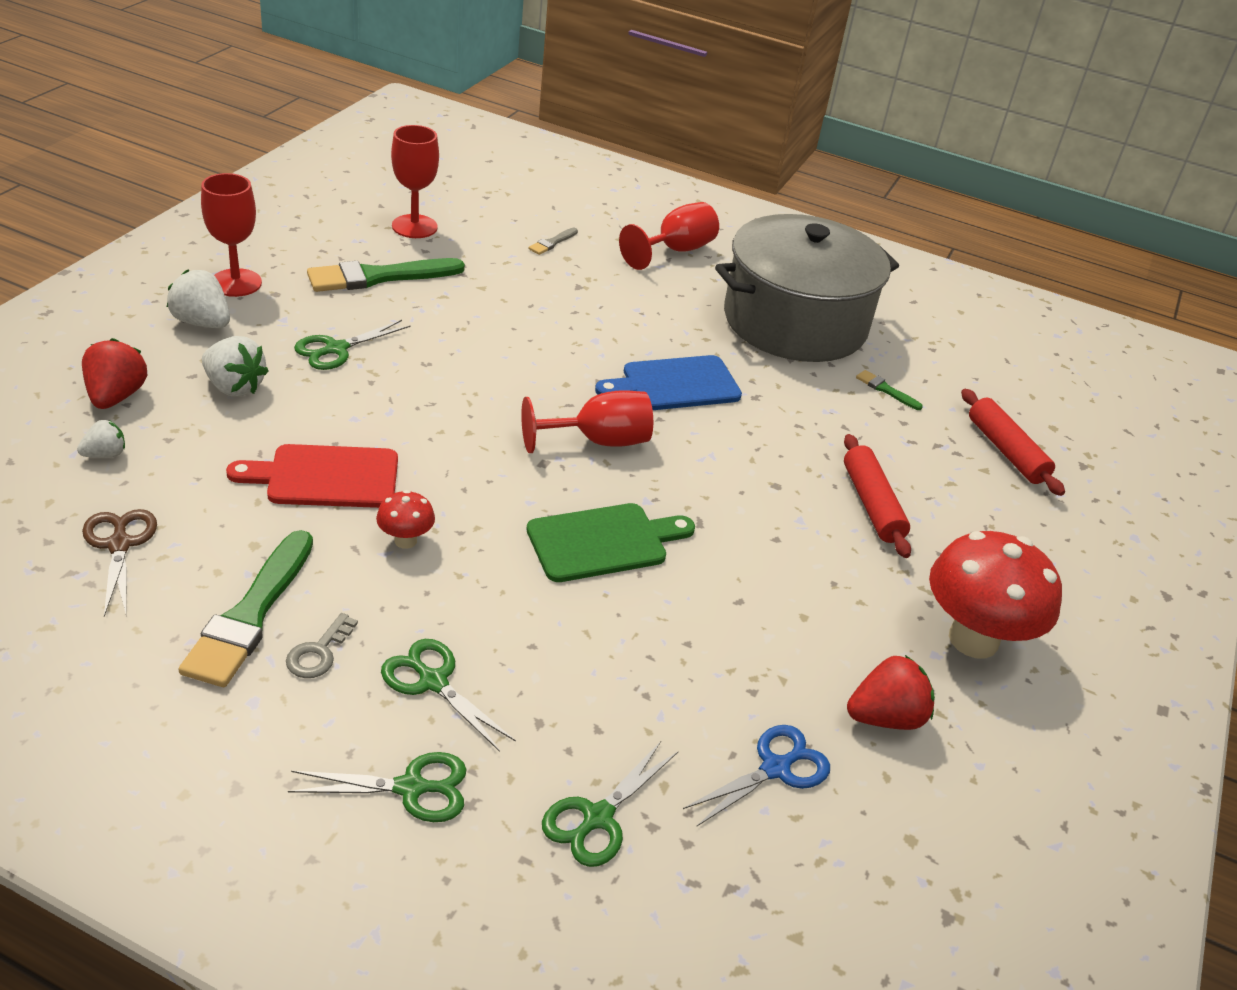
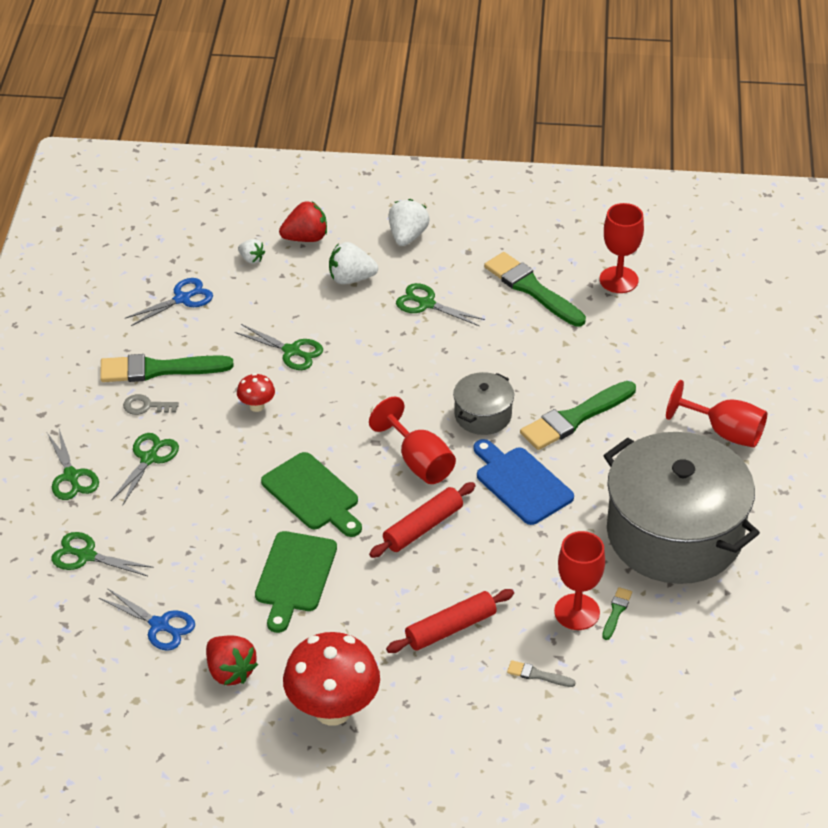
camera: 75 degrees right, 5 degrees up
brown scissors [82,509,157,617] -> blue scissors [125,278,213,326]
red goblet [201,173,262,297] -> red goblet moved to [554,531,605,630]
white strawberry [202,336,269,397] -> white strawberry turned 75 degrees clockwise [329,242,378,284]
red cutting board [226,444,398,508] -> green scissors [235,324,323,370]
grey brush [528,228,578,255] -> grey brush moved to [507,660,576,687]
red rolling pin [961,389,1065,496] -> red rolling pin moved to [369,482,476,558]
none -> green cutting board [255,531,337,633]
none -> grey pot [453,372,514,435]
none -> green brush [520,381,636,450]

